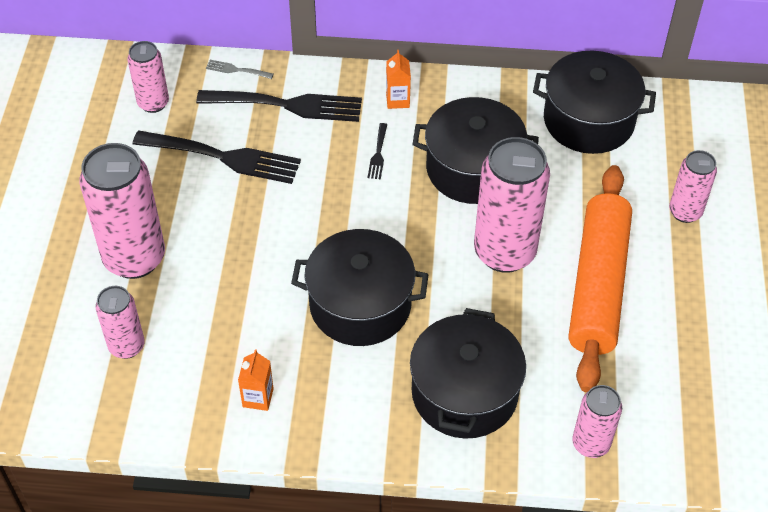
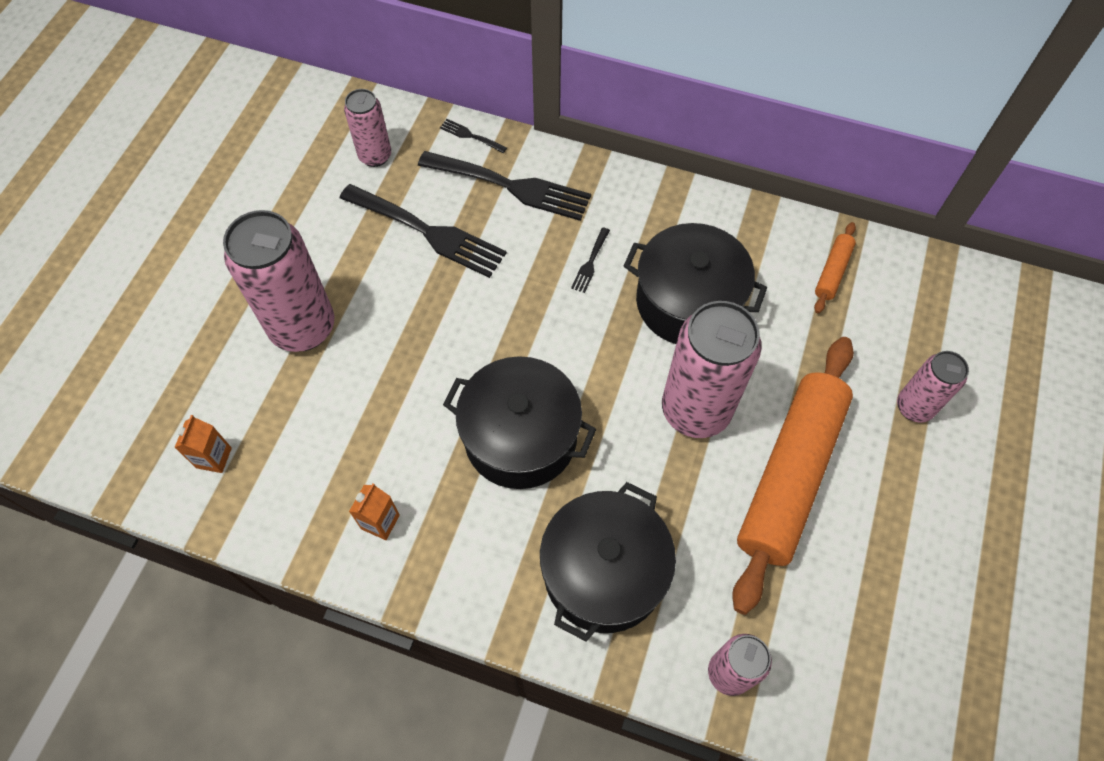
camera: 15 degrees right, 10 degrees up
pink can [96,286,145,359] -> none
grey fork [206,60,274,79] -> black fork [440,119,507,153]
orange carton [386,50,411,109] -> orange carton moved to [174,415,232,473]
black pot [533,51,656,154] -> orange rolling pin [814,222,856,313]

